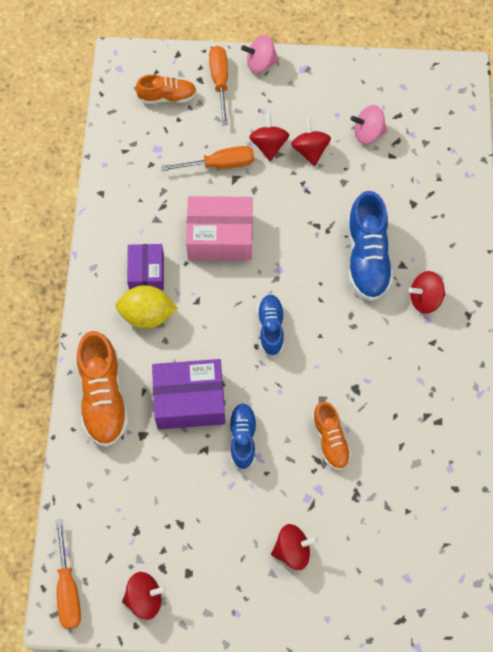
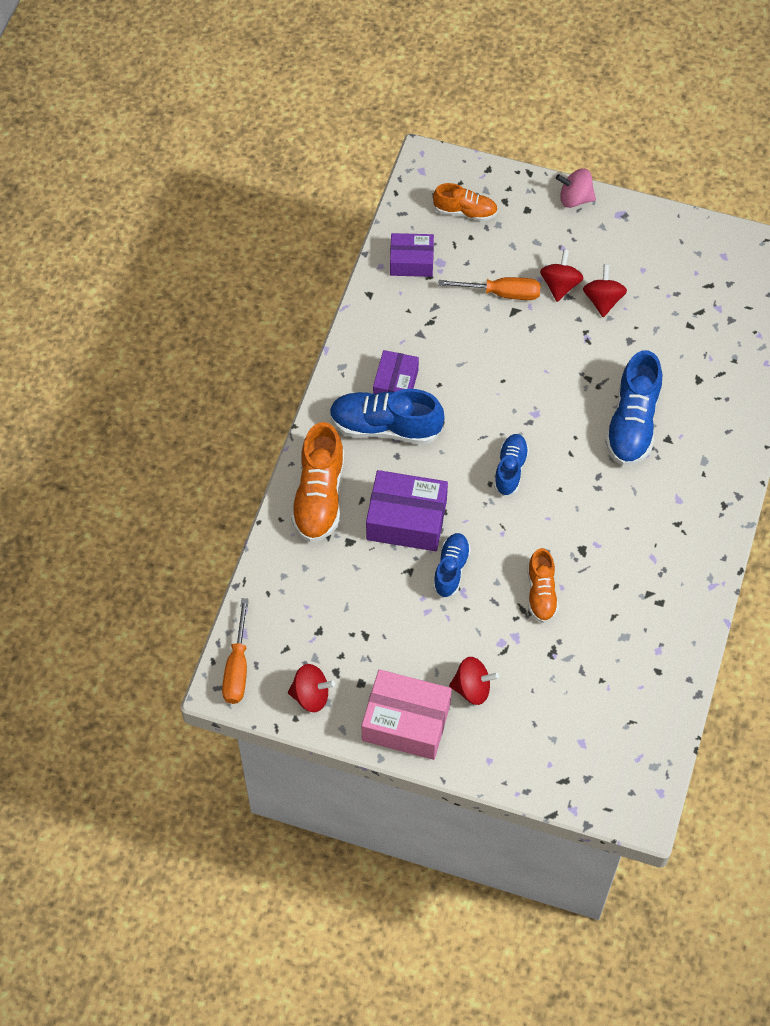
camera: 15 degrees right, 5 degrees down
yellow lemon [115,285,178,329] -> blue shoe [329,389,444,444]
pink box [186,196,253,260] -> pink box moved to [361,669,452,760]
orange screwdriver [209,46,228,125] -> none
pink spinning top [351,105,387,144] -> none
red spinning top [408,271,445,314] -> none
none -> purple box [390,233,434,277]

